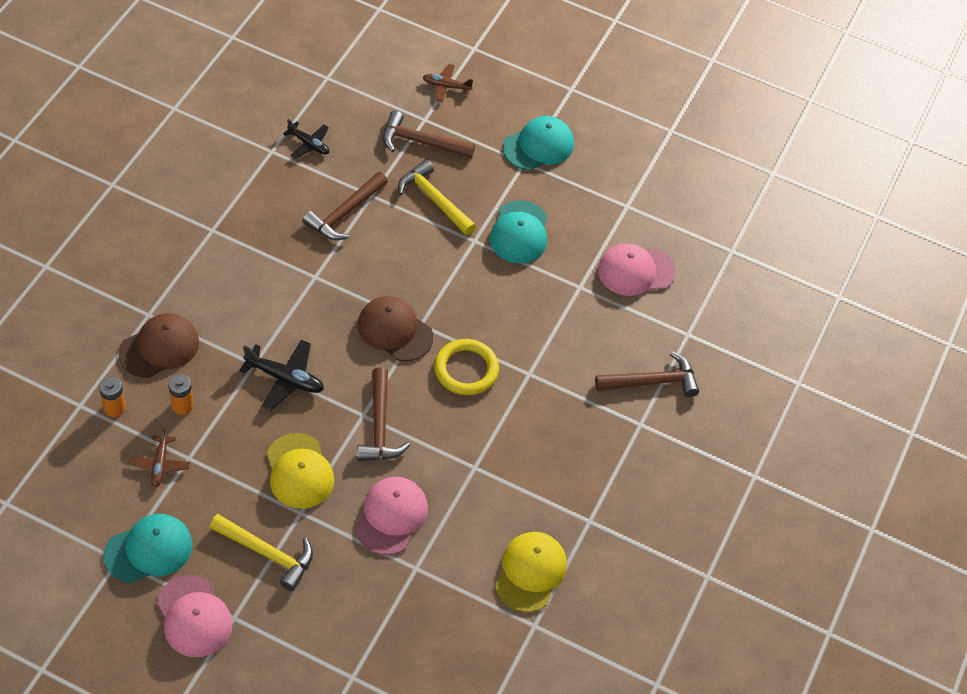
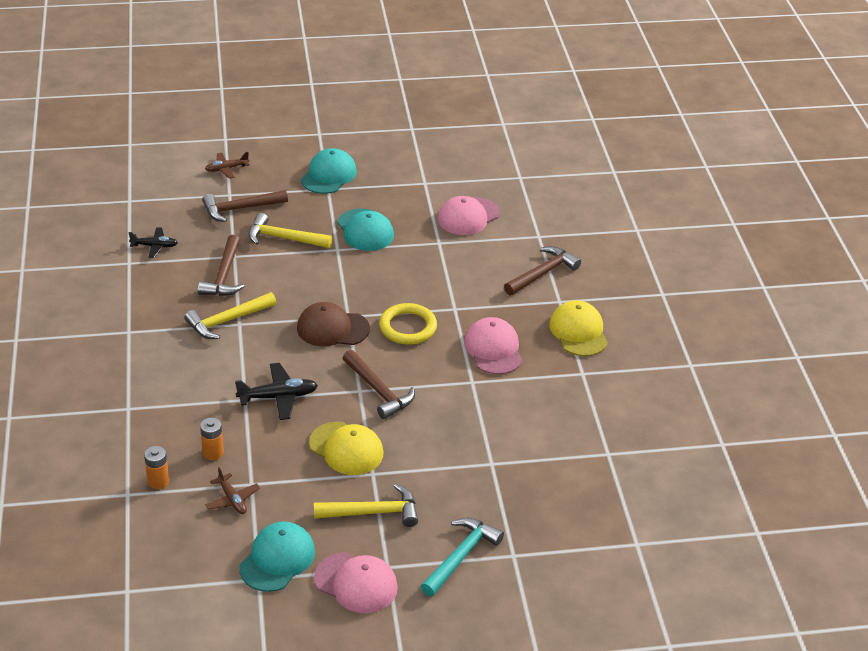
camera: 30 degrees left, 15 degrees down
brown cap [118,313,199,378] -> none
pink cap [356,477,428,555] -> pink cap moved to [464,317,523,374]
yellow cap [495,532,567,612] -> yellow cap moved to [549,300,608,356]
none -> yellow hammer [185,292,277,339]
none -> turquoise hammer [421,517,504,597]

